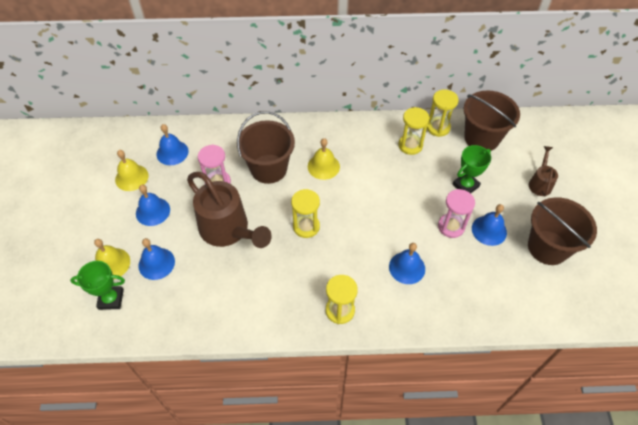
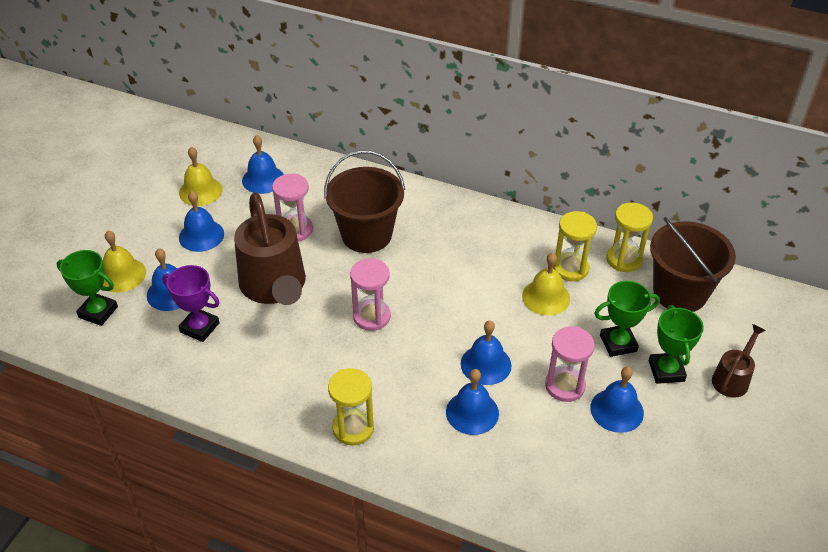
camera: 25 degrees right, 10 degrees down
yellow hourglass [291,189,320,238] -> pink hourglass [350,258,391,331]
yellow bell [308,138,340,180] -> yellow bell moved to [522,253,570,315]
brown bucket [528,197,597,265] -> none
none -> purple trophy [162,265,220,342]
none -> blue bell [461,320,512,385]
none -> green trophy [649,305,704,384]

